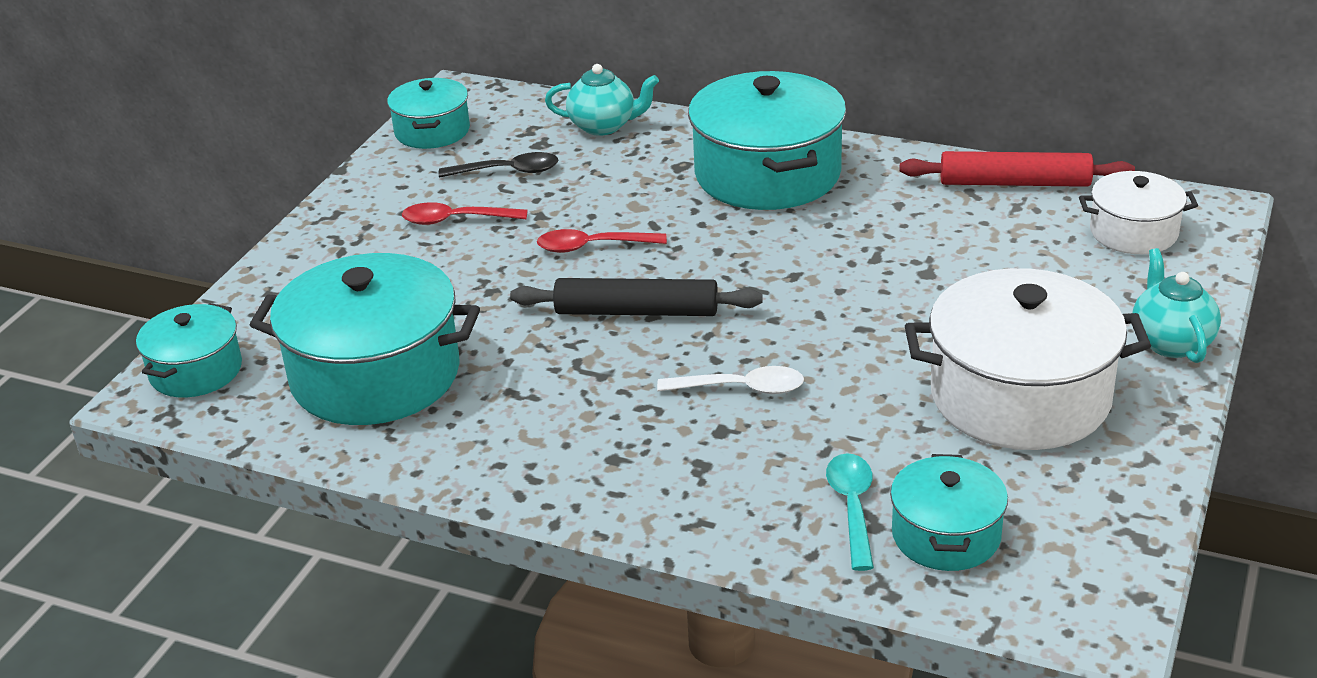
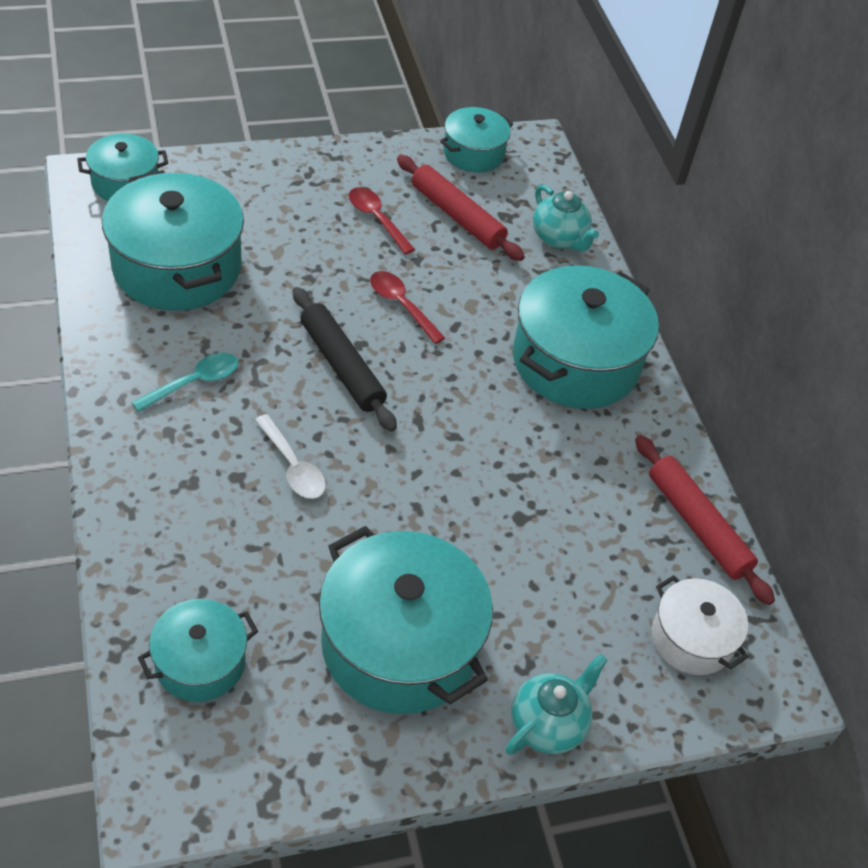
camera: 45 degrees right, 15 degrees up
black spoon [438,152,558,178] -> red rolling pin [397,155,525,261]
turquoise spoon [826,453,874,571] -> turquoise spoon moved to [131,353,238,412]
white pot [905,268,1151,450] -> turquoise pot [319,526,493,714]

